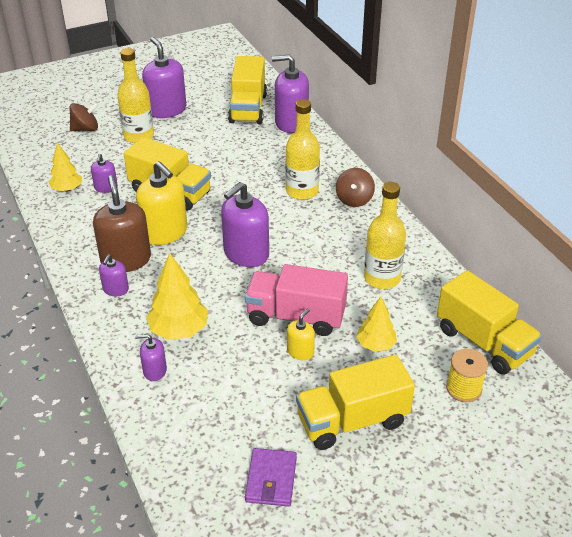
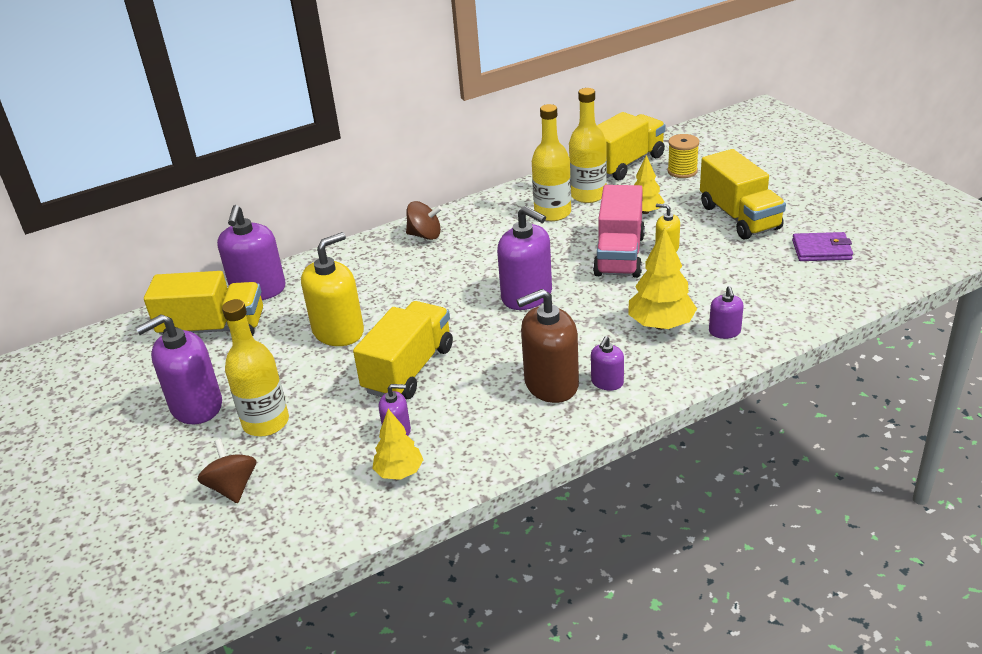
camera: 90 degrees left, 5 degrees down
purple soap dispenser [99,254,129,296] -> purple soap dispenser turned 105 degrees clockwise [591,336,624,391]
yellow soap dispenser [136,161,187,245] -> yellow soap dispenser moved to [301,232,364,346]
yellow bottle [285,99,320,200] -> yellow bottle moved to [569,88,607,203]

